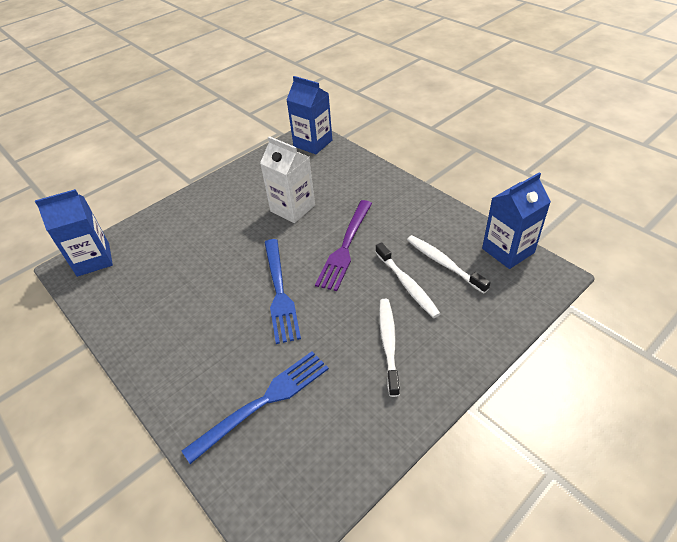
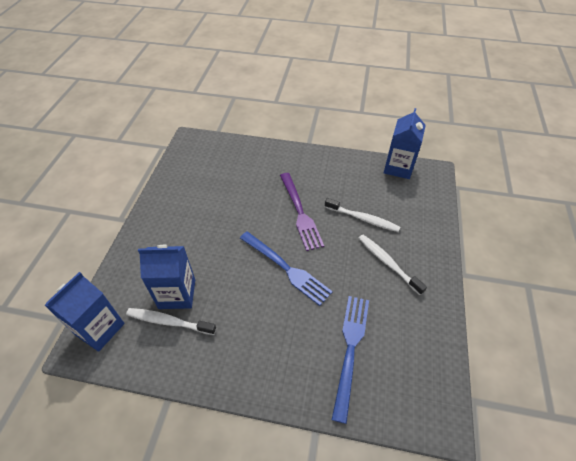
camera: 40 degrees left, 5 degrees up
white carton [260,136,315,223] -> none
blue carton [286,76,332,154] -> blue carton moved to [138,245,195,309]
white toothbrush [407,235,491,294] -> white toothbrush moved to [126,308,216,335]

